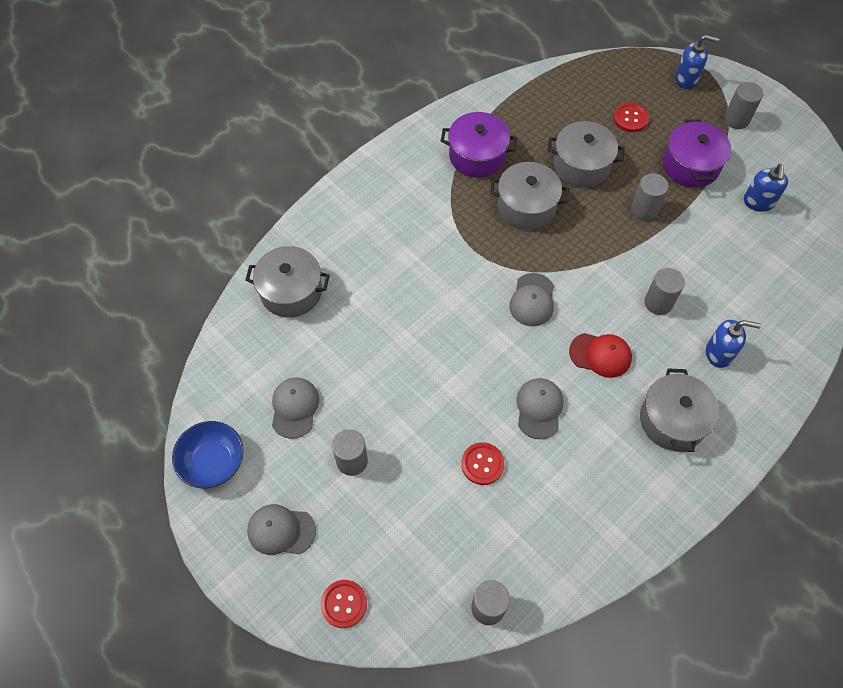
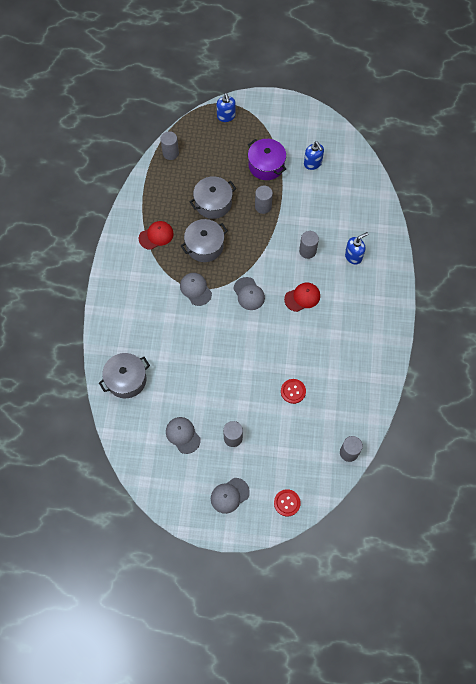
camera: 40 degrees left, 5 degrees up
blue bowl [172,421,244,488] -> none
purple pot [441,112,517,178] -> red cap [139,221,174,250]
grey cap [516,378,564,439] -> grey cap moved to [180,273,212,306]
red button [613,103,649,132] -> none
grey pot [640,368,719,452] -> none
blue soap dispenser [675,35,719,89] -> blue soap dispenser turned 105 degrees clockwise [216,93,236,122]
grey cylinder [724,82,763,129] -> grey cylinder moved to [160,131,179,160]

